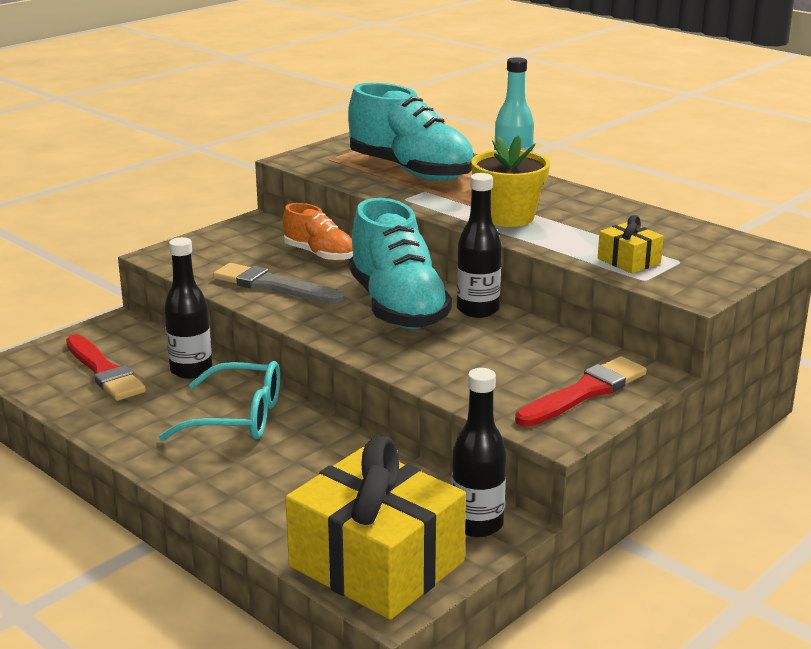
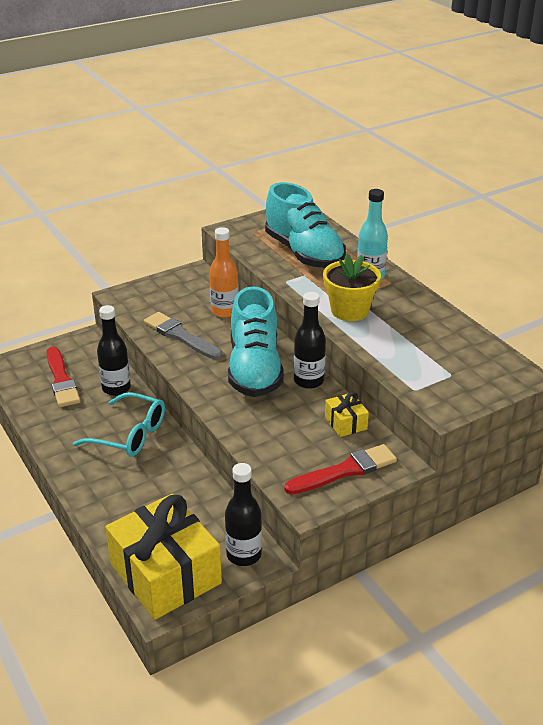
camera: 15 degrees right, 10 degrees up
orange shoe [283,203,353,262] -> orange bottle [209,227,238,318]
yellow gift [598,215,664,274] -> yellow gift moved to [325,392,369,437]

